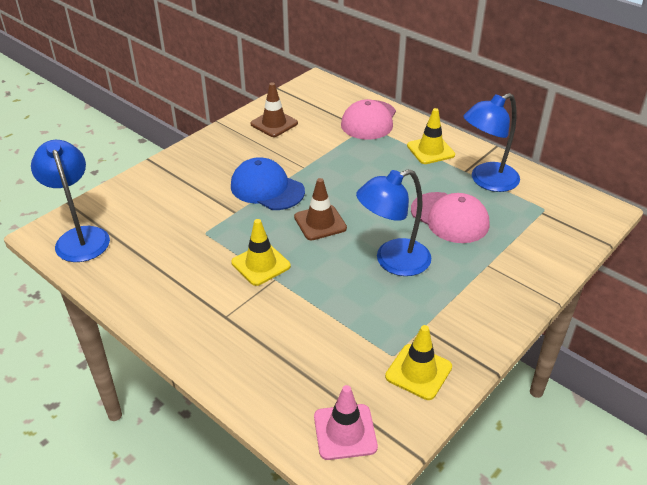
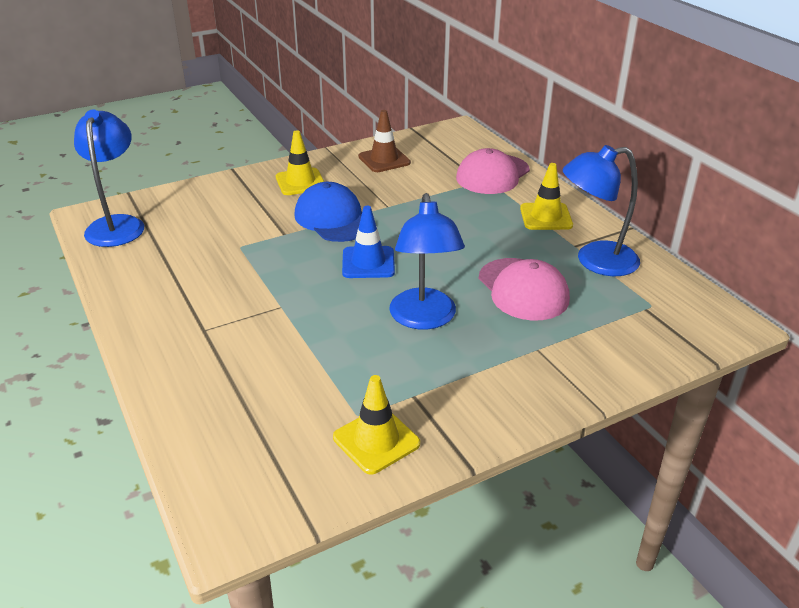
camera: 20 degrees right, 5 degrees down
yellow traffic cone [231,219,291,286] -> yellow traffic cone moved to [276,130,325,195]
brown traffic cone [294,178,347,240] -> blue traffic cone [342,206,395,278]
pink traffic cone [314,385,378,460] -> none
blue lamp [356,169,431,276] -> blue lamp turned 90 degrees counterclockwise [389,193,465,330]

